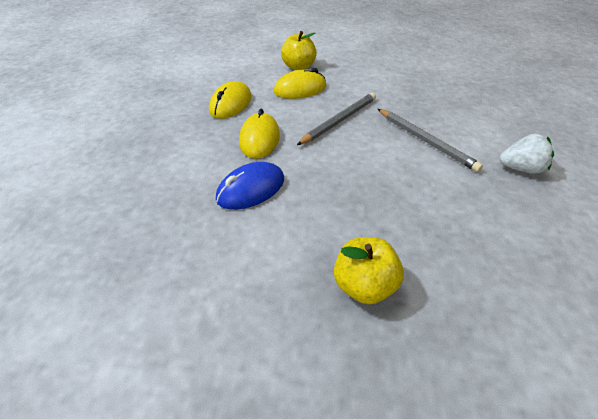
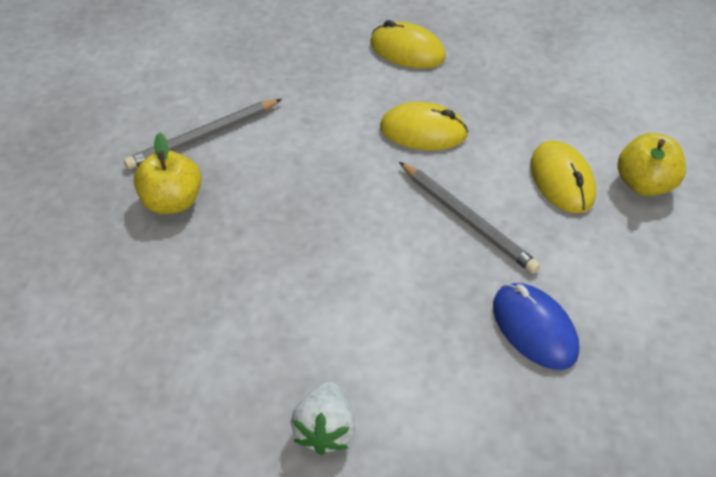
camera: 95 degrees right, 5 degrees up
yellow mouse [209,81,252,119] -> yellow mouse moved to [370,20,446,68]
blue mouse [216,162,284,210] -> blue mouse moved to [493,283,579,370]
grey pencil [378,109,483,172] -> grey pencil moved to [124,99,282,169]

